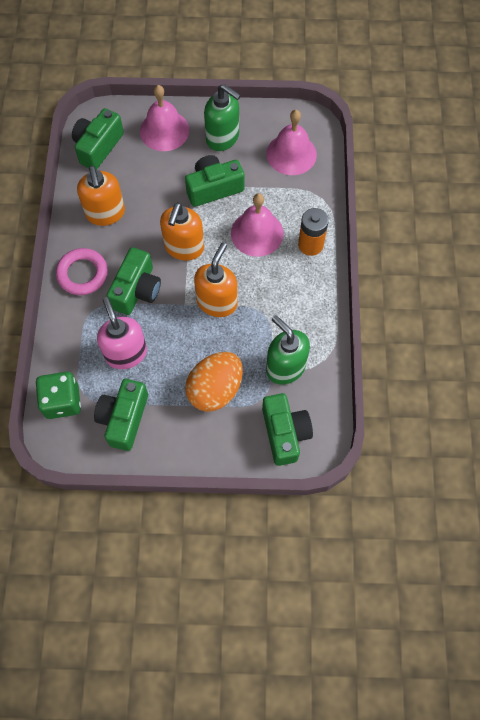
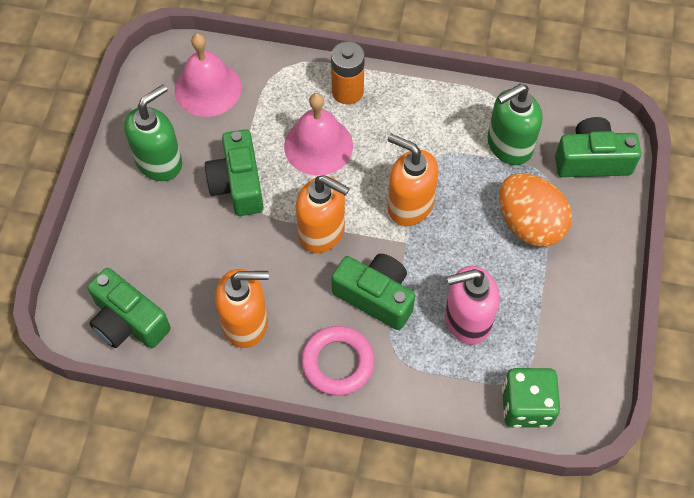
camera: 80 degrees left, 5 degrees down
green camera [94,379,148,451] -> none
pink bell [140,85,189,151] -> none

